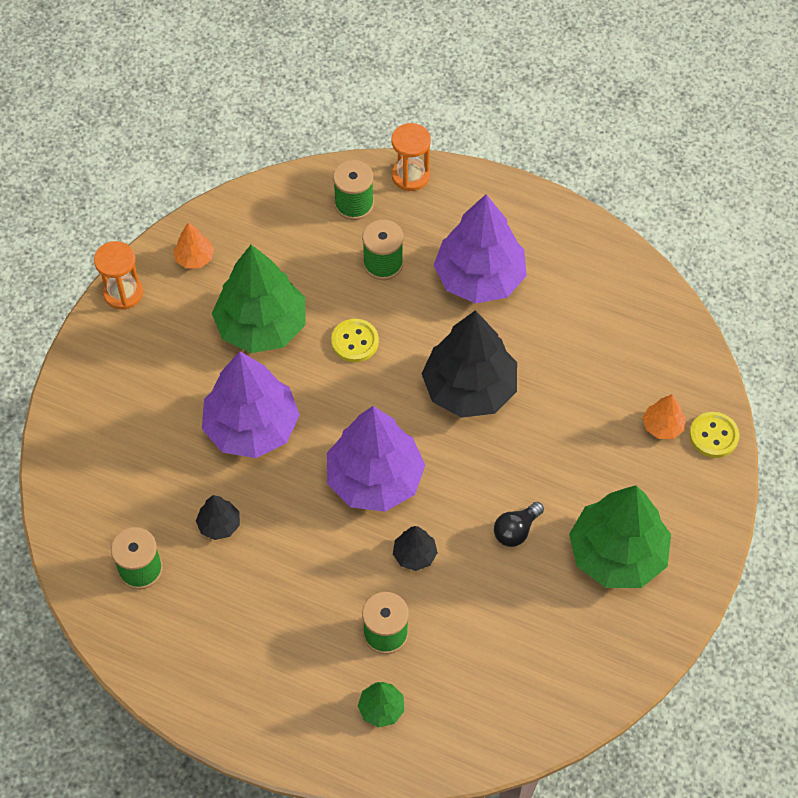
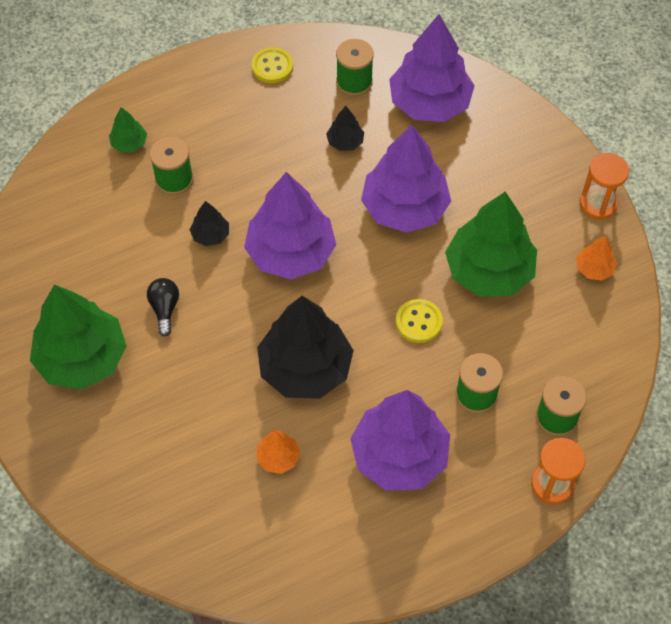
camera: 130 degrees right, 0 degrees up
orange tree [643,394,686,439] -> orange tree moved to [257,431,300,474]
yellow button [689,412,739,458] -> yellow button moved to [251,47,293,83]
none -> purple tree [389,14,475,122]

